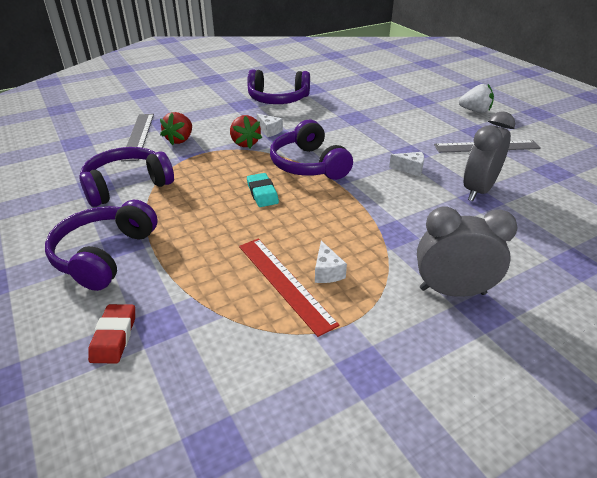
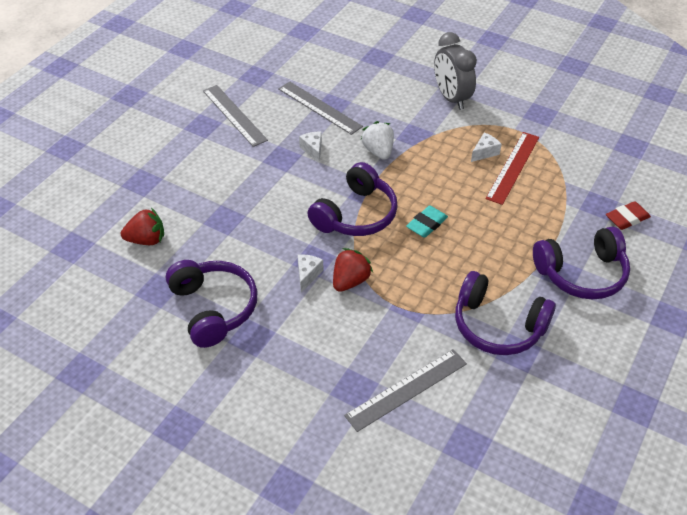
camera: 120 degrees left, 10 degrees up
red strawberry [160,112,192,145] -> red strawberry moved to [121,208,164,245]
white strawberry [459,84,494,113] -> white strawberry moved to [361,121,394,160]
grey clock [464,111,515,201] -> grey ruler [278,81,363,135]

